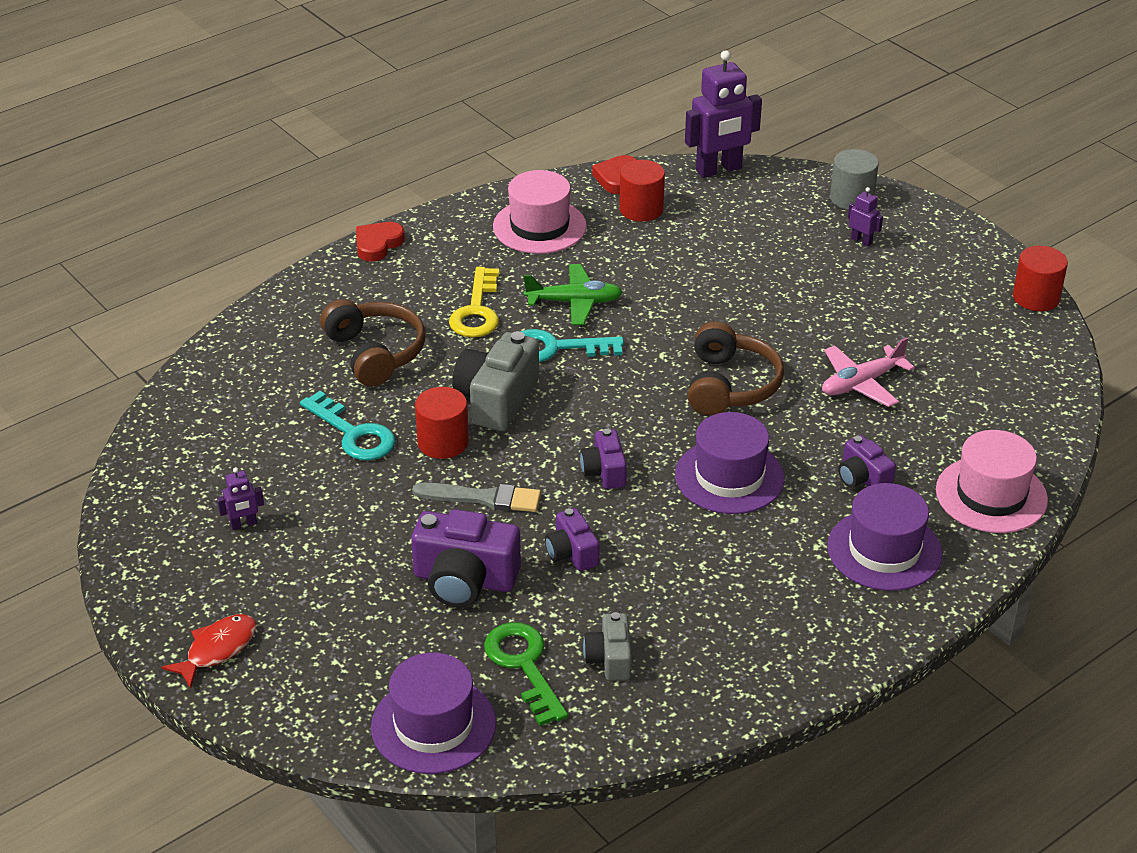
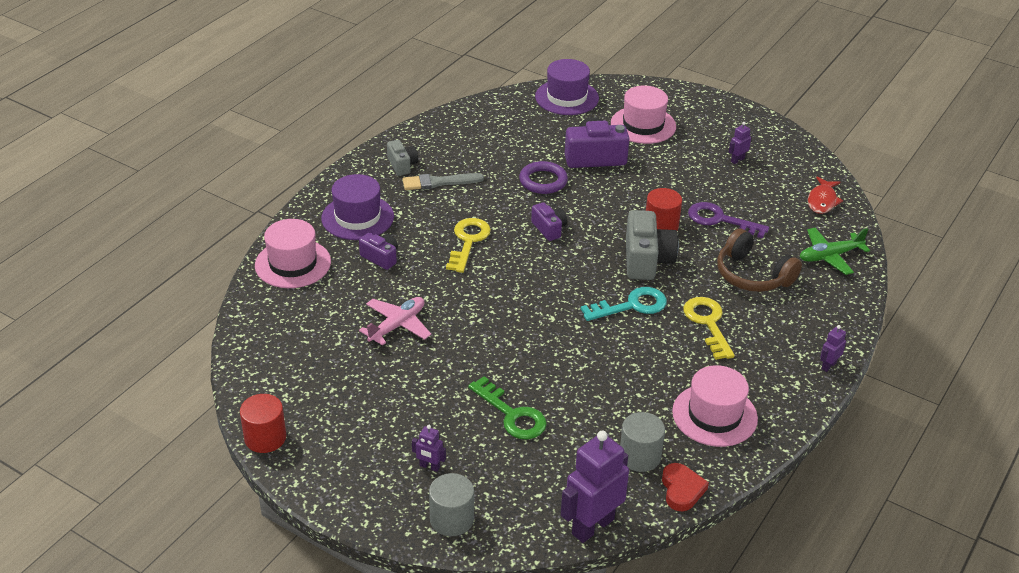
camera: 160 degrees right, 0 degrees up
red fish [161,614,256,689] -> red fish moved to [808,177,843,214]
turquoise key [300,391,395,461] -> purple key [688,202,769,238]
red heart [356,222,405,261] -> purple robot [820,325,846,372]
grey brush [412,483,541,512] -> grey brush moved to [403,173,484,190]
green key [484,622,568,726] -> green key moved to [468,376,547,440]
green plane [524,264,623,325] -> green plane moved to [800,228,870,275]
purple camera [545,508,600,571] -> purple ring [519,161,568,194]
grey camera [583,612,632,680] -> grey camera moved to [387,140,418,176]
red cylinder [619,160,665,222] -> grey cylinder [620,412,665,472]
purple hat [675,412,785,514] -> yellow key [446,218,491,273]
brown headphones [688,321,784,415] -> none
none -> pink hat [611,86,676,144]

